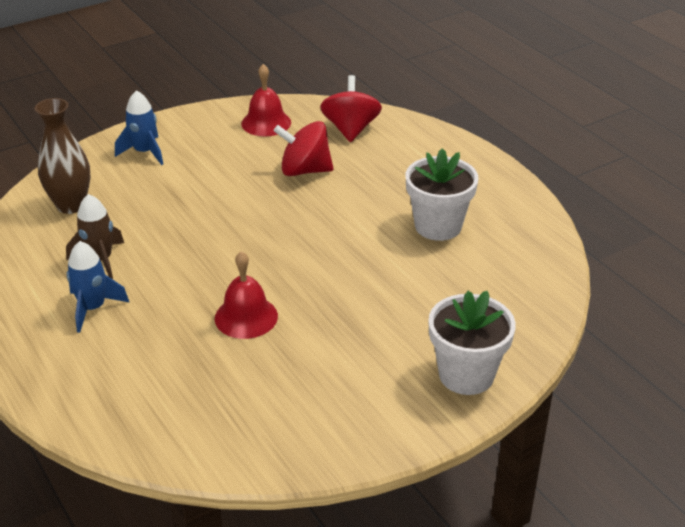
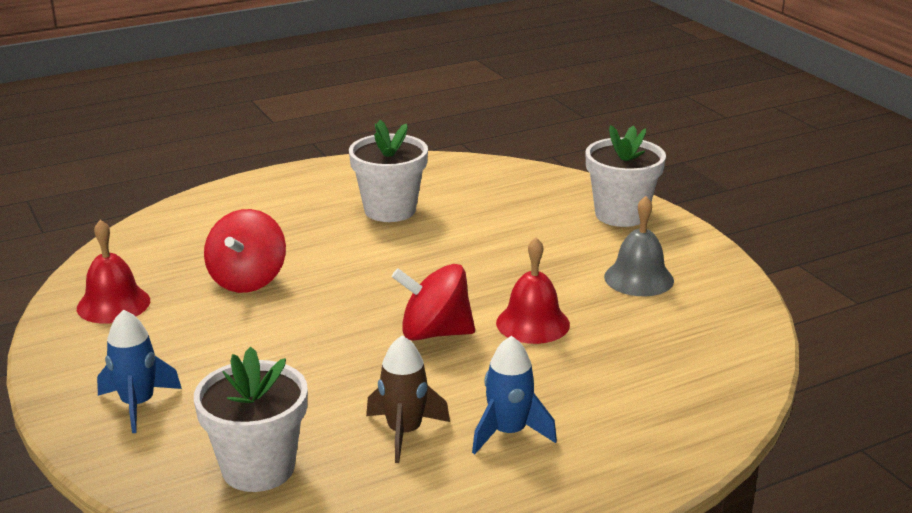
camera: 85 degrees left, 10 degrees down
brown vase [35,98,91,214] -> white flower pot [194,346,308,492]
red spinning top [320,75,382,142] -> red spinning top moved to [392,264,475,341]
none -> grey bell [604,196,674,296]

